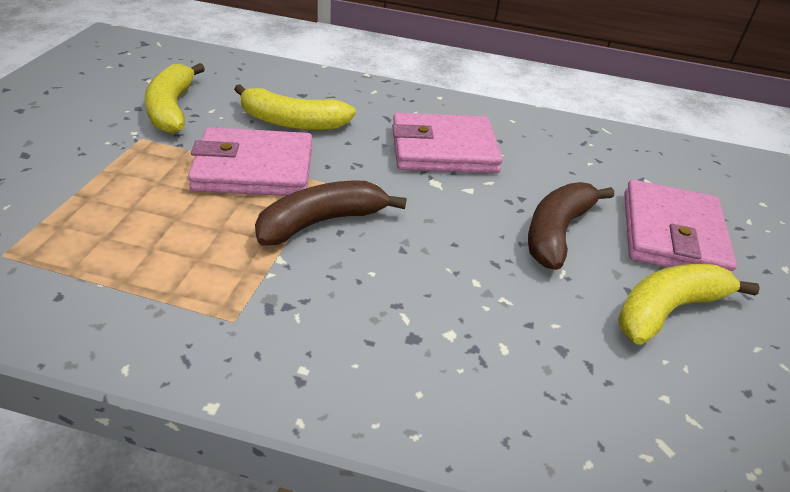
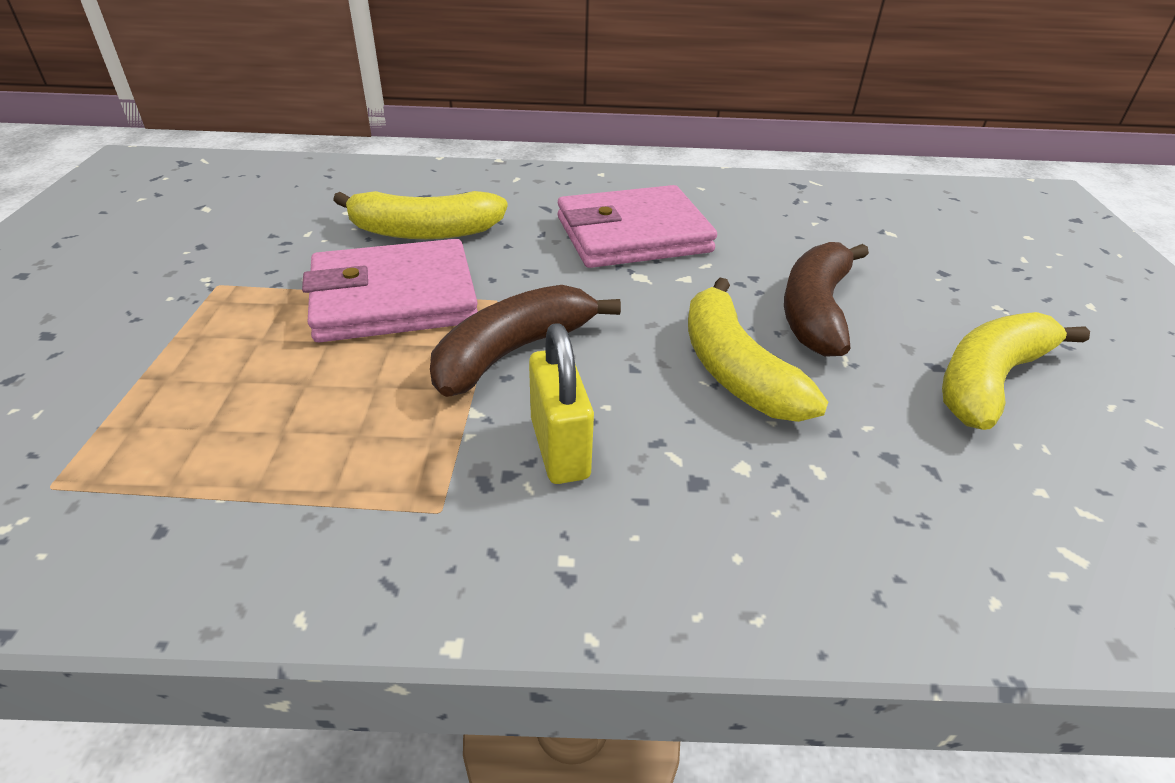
camera: 10 degrees left, 0 degrees up
yellow banana [145,63,205,134] -> yellow banana moved to [688,278,828,422]
pink wallet [624,180,737,272] -> none
none -> yellow padlock [529,323,594,484]

